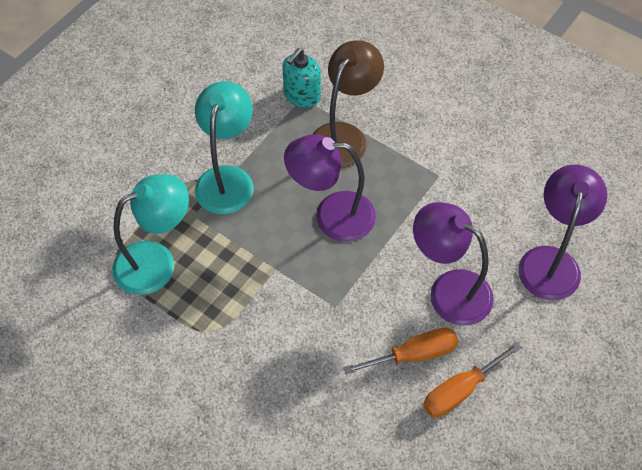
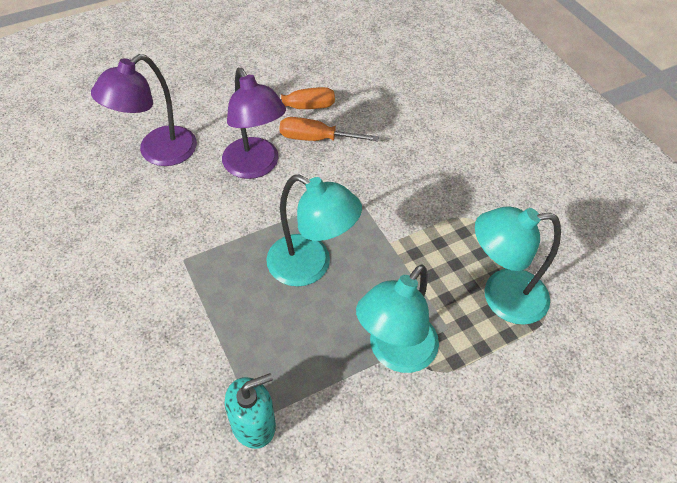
camera: 155 degrees left, 5 degrees down
purple lamp [284,134,376,242] -> turquoise lamp [266,175,362,287]
brown lamp [313,40,384,168] -> none

